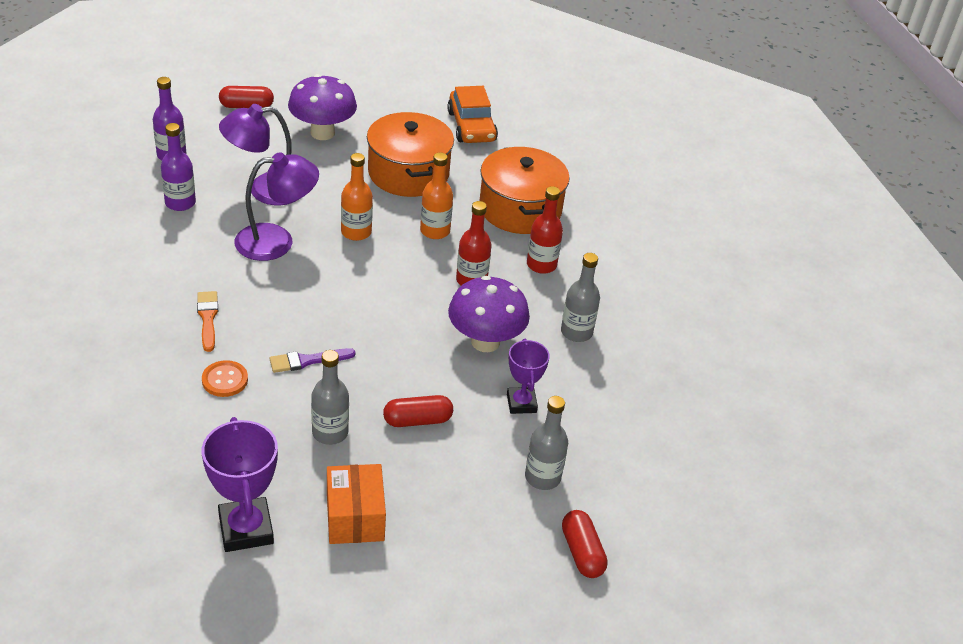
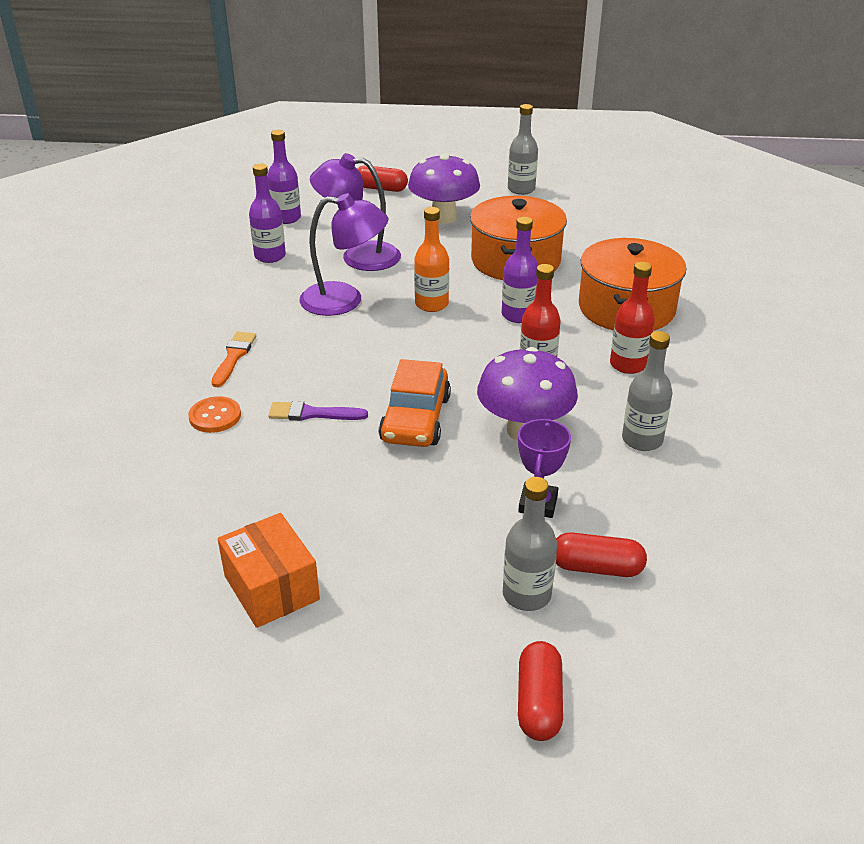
camera: 25 degrees right, 5 degrees down
purple trophy [202,417,278,552] -> none
grey bottle [311,350,349,445] -> grey bottle moved to [508,104,538,195]
orange box [327,464,386,544] -> orange box turned 45 degrees counterclockwise [218,513,320,628]
red capsule [383,395,453,427] -> red capsule moved to [556,533,647,577]
orange bottle [420,152,453,239] -> purple bottle [502,217,538,323]
orange car [447,86,498,143] -> orange car moved to [379,359,451,447]

